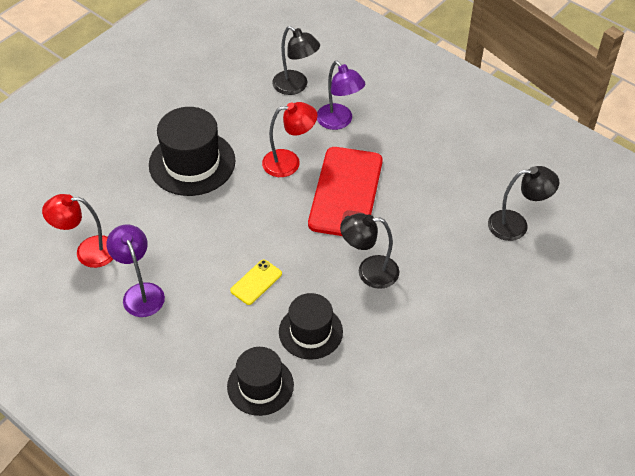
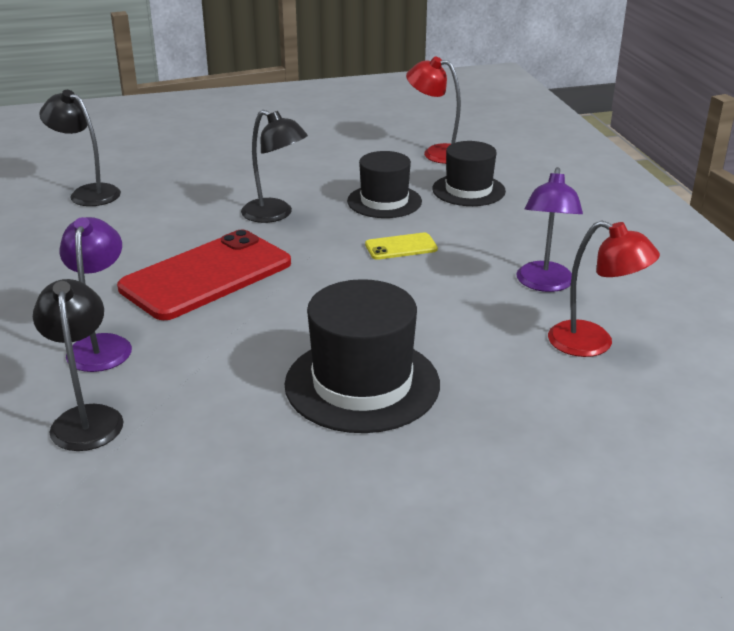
camera: 145 degrees left, 20 degrees down
red lamp [262,102,317,177] -> red lamp moved to [406,56,461,164]

